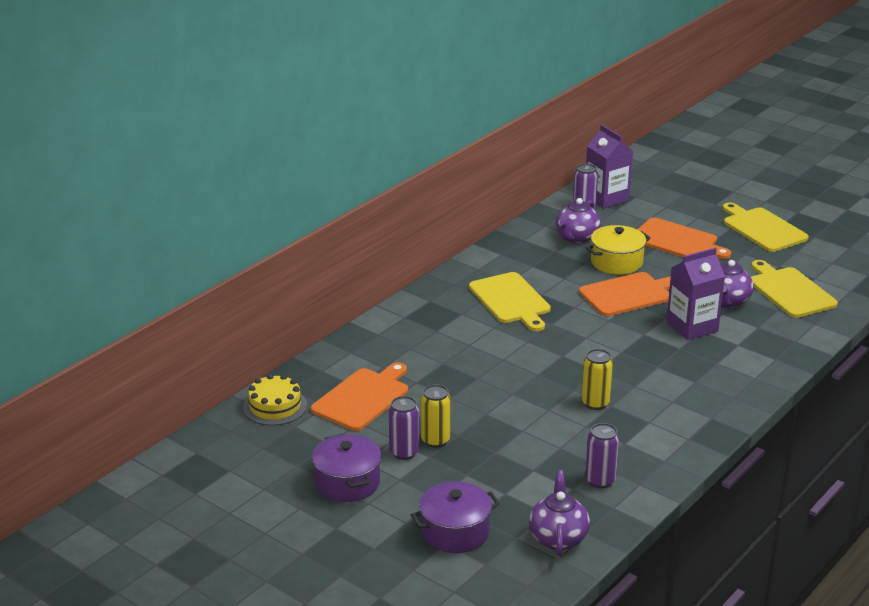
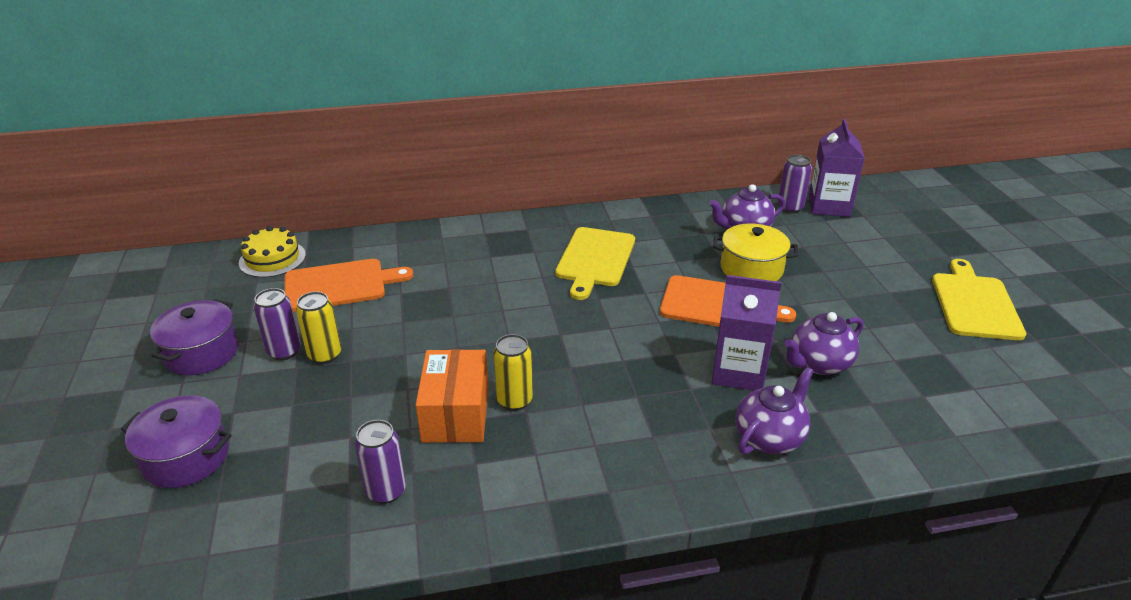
camera: 40 degrees right, 5 degrees up
purple teapot [529,470,590,556] -> purple teapot moved to [736,367,814,455]
orange cutting board [637,218,731,259] -> none
yellow cutting board [751,260,838,318] -> none
none -> orange box [416,349,489,443]

